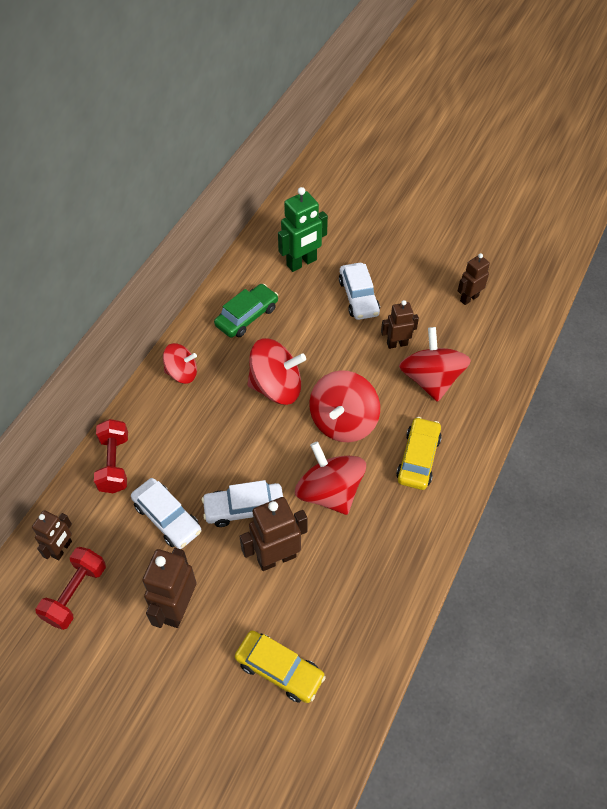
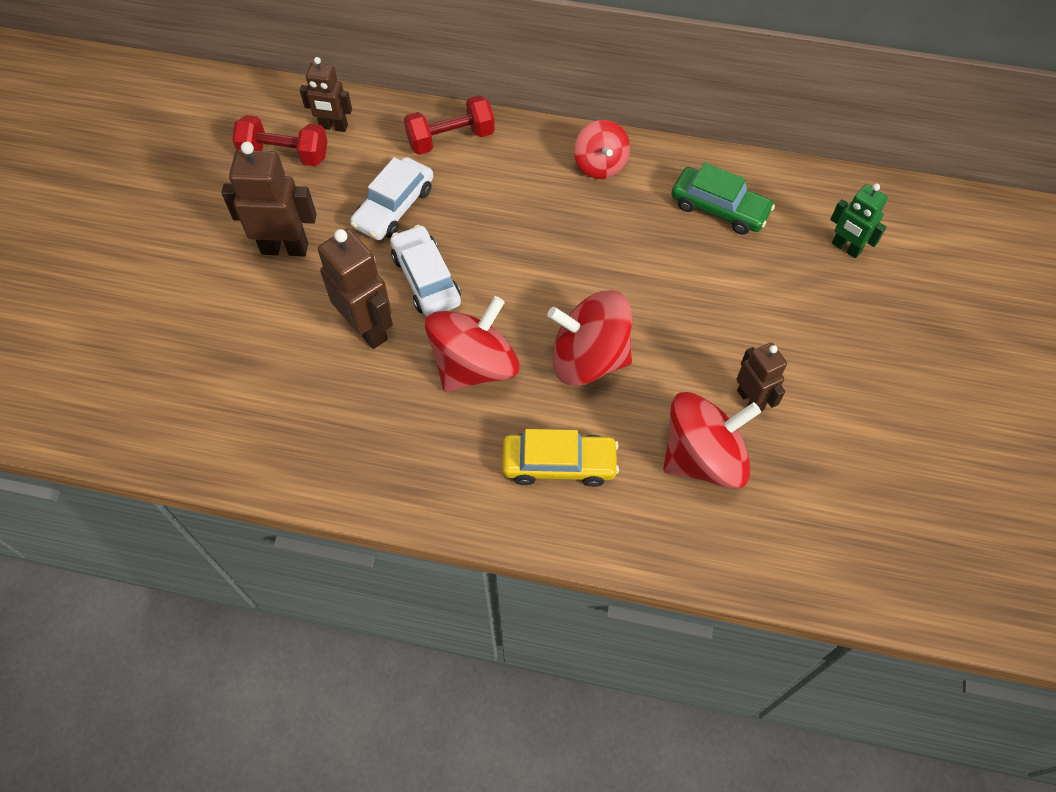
camera: 75 degrees right, 5 degrees up
yellow car [235,631,326,703] -> none
red spinning top [247,338,306,405] -> none
green robot [278,187,328,272] -> green robot [830,183,888,258], size x0.63
white car [339,263,380,320] -> none
brown robot [458,253,490,305] -> none

